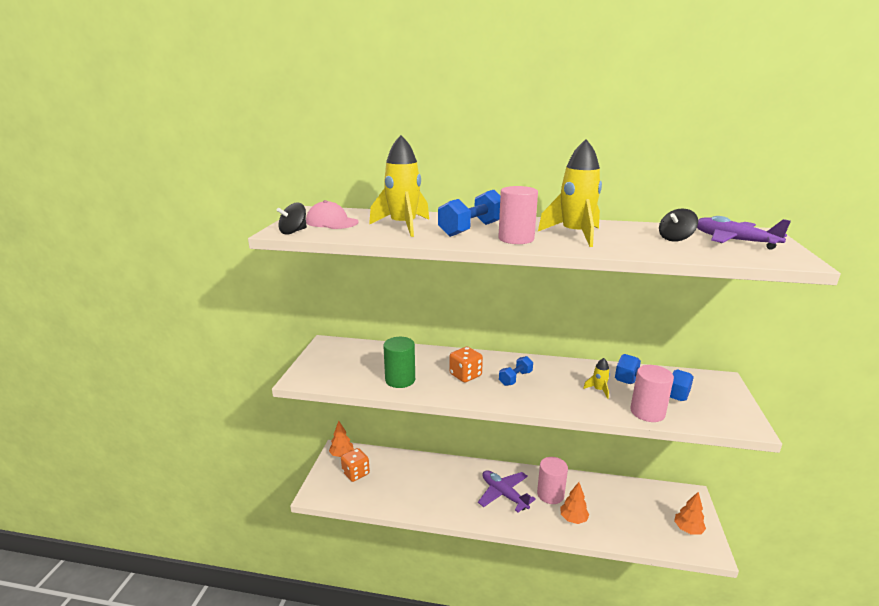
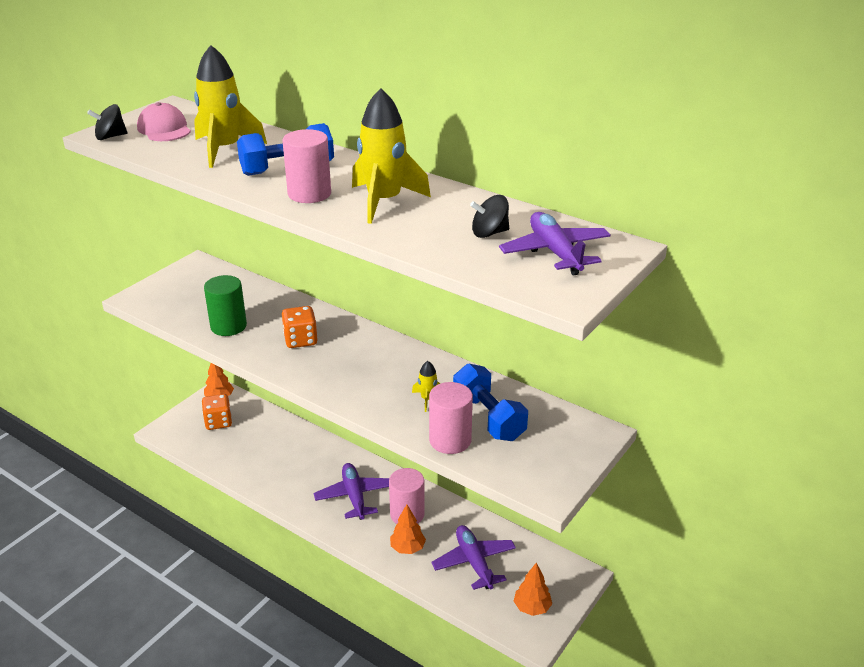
camera: 25 degrees right, 10 degrees up
blue dumbbell [499,356,533,386] -> none
none -> purple plane [431,525,516,590]

